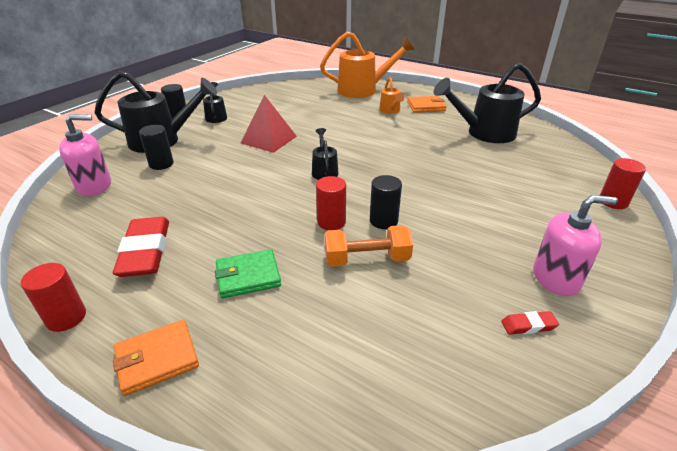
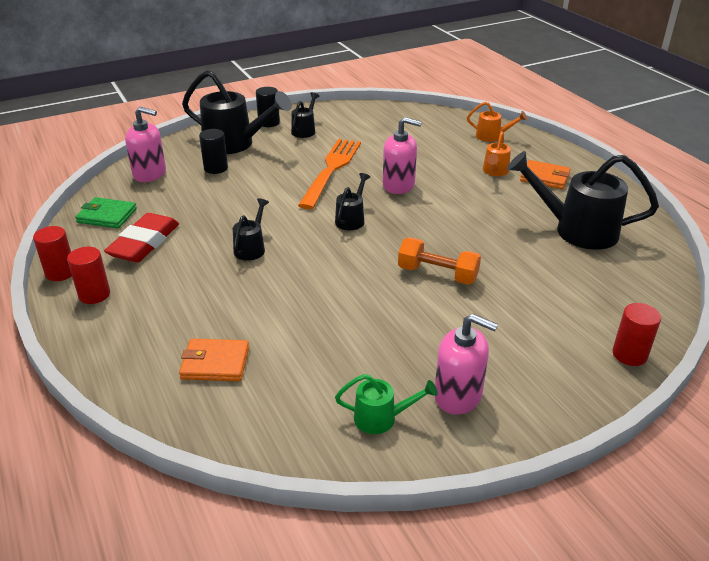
camera: 30 degrees right, 0 degrees up
orange wallet [113,320,199,396] -> orange wallet moved to [179,339,249,381]
green wallet [215,249,281,298] -> green wallet moved to [75,197,137,228]
red pyramid [241,95,297,153] -> orange fork [298,139,361,209]
red cylinder [316,176,346,230] -> red cylinder moved to [67,247,110,304]
orange watering can [320,31,415,98] -> orange watering can [467,102,527,142], size x0.50
orange dumbbell [324,225,413,267] -> orange dumbbell moved to [398,238,481,285]
black cylinder [370,175,402,229] -> none
red eraser [502,311,559,335] -> green watering can [335,374,438,434]
none -> black watering can [233,198,269,261]
none -> pink soap dispenser [383,117,422,194]

